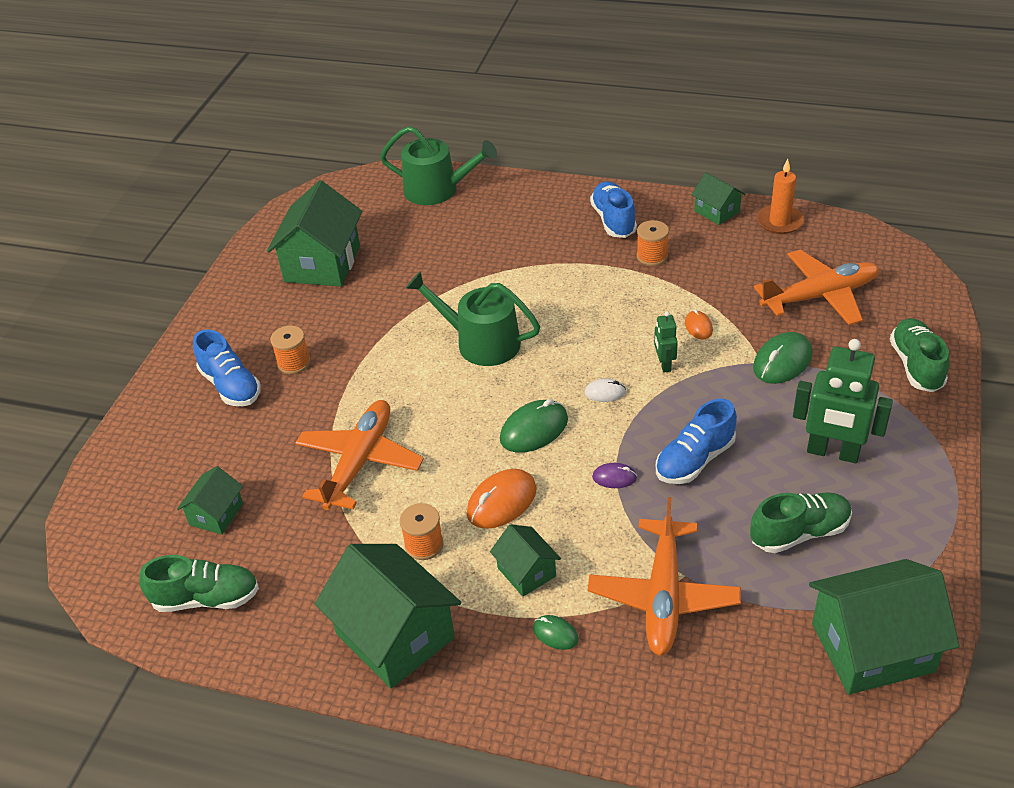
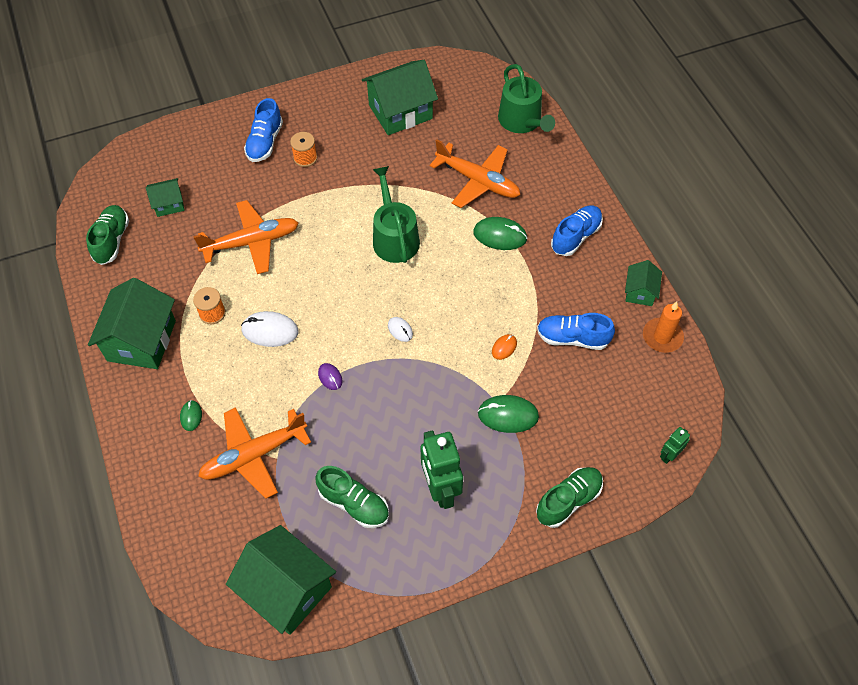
camera: 50 degrees right, 15 degrees up
green shoe [139,555,259,612] -> green shoe turned 135 degrees counterclockwise [86,205,129,265]
orange mouse [467,469,537,529] -> white mouse [241,311,298,347]
green house [490,524,561,597] -> none
green mouse [500,399,568,453] -> green mouse moved to [473,217,528,250]
orange spool [637,220,669,266] -> none
green robot [654,311,678,372] -> green robot moved to [660,427,690,464]
blue shoe [656,399,737,484] -> blue shoe moved to [537,313,615,350]
orange plane [754,250,879,325] -> orange plane moved to [430,139,520,208]

